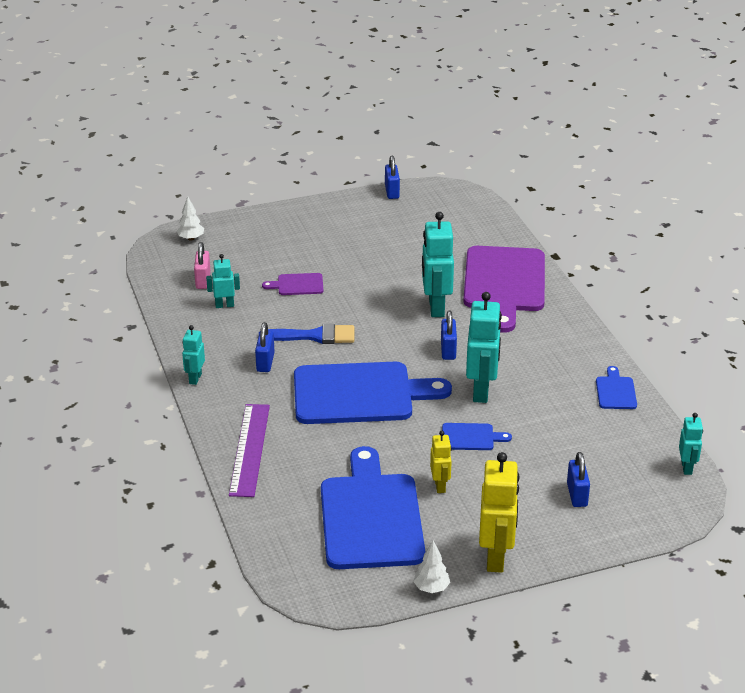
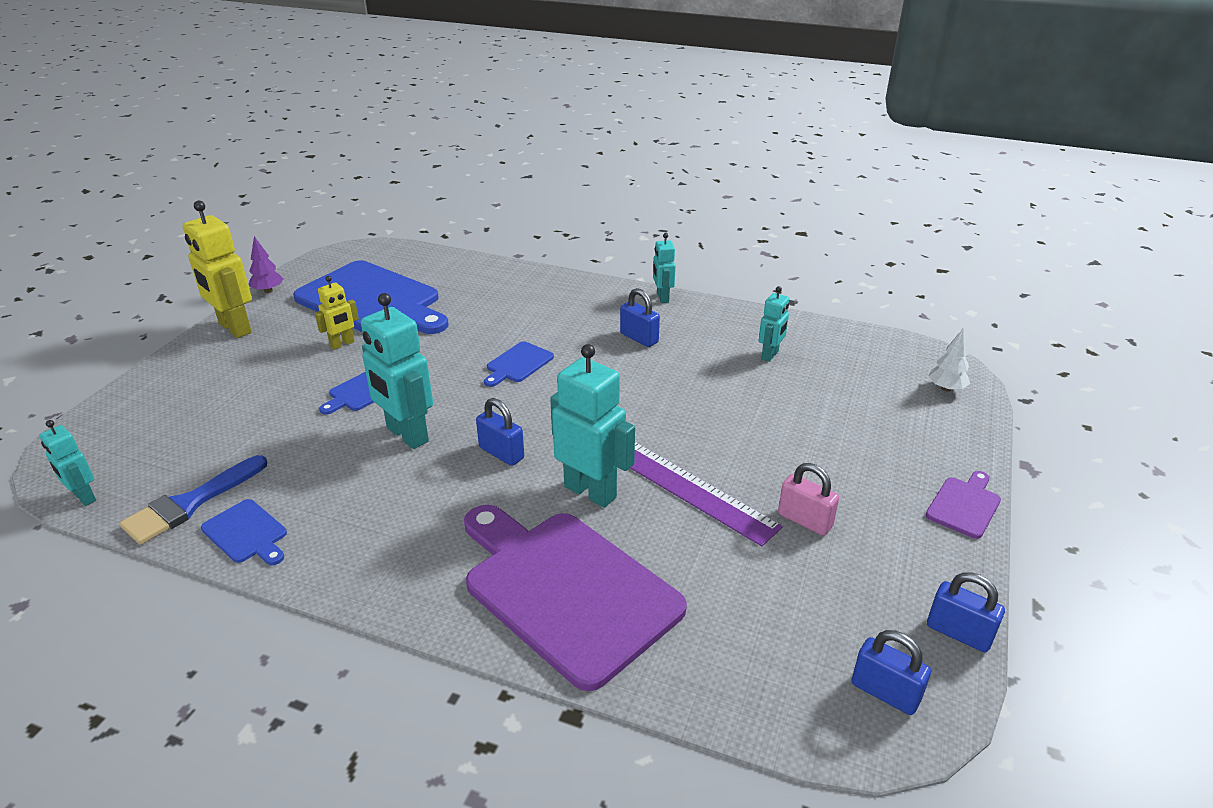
camera: 130 degrees right, 0 degrees up
turquoise robot [182,325,205,385] -> turquoise robot turned 150 degrees counterclockwise [653,233,676,303]
pink padlock [194,242,211,289] -> pink padlock moved to [778,463,839,536]
purple ruler [229,404,270,497] -> purple ruler moved to [630,442,783,546]
blue brush [259,324,354,344] -> blue brush moved to [119,455,267,545]
purple cutting board [262,273,323,295] -> purple cutting board moved to [926,471,1001,539]
blue cutting board [294,362,452,424] -> blue cutting board [484,341,554,387], size x0.43
white tree [413,541,450,593] -> purple tree [249,236,283,293]
yellow robot [430,431,452,493] -> yellow robot turned 75 degrees counterclockwise [315,276,359,350]
blue padlock [567,452,590,507] -> blue padlock moved to [852,630,931,715]

